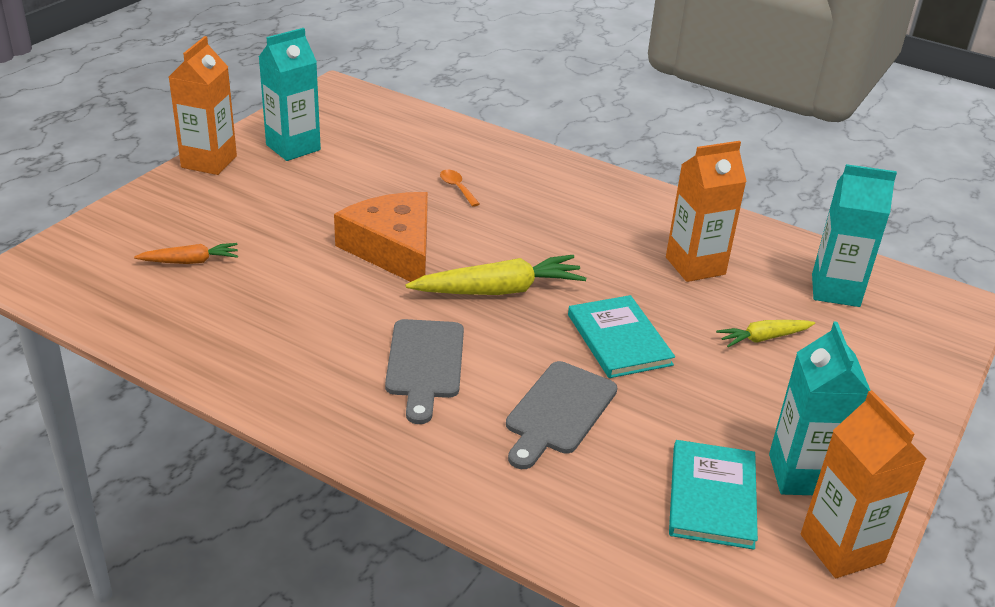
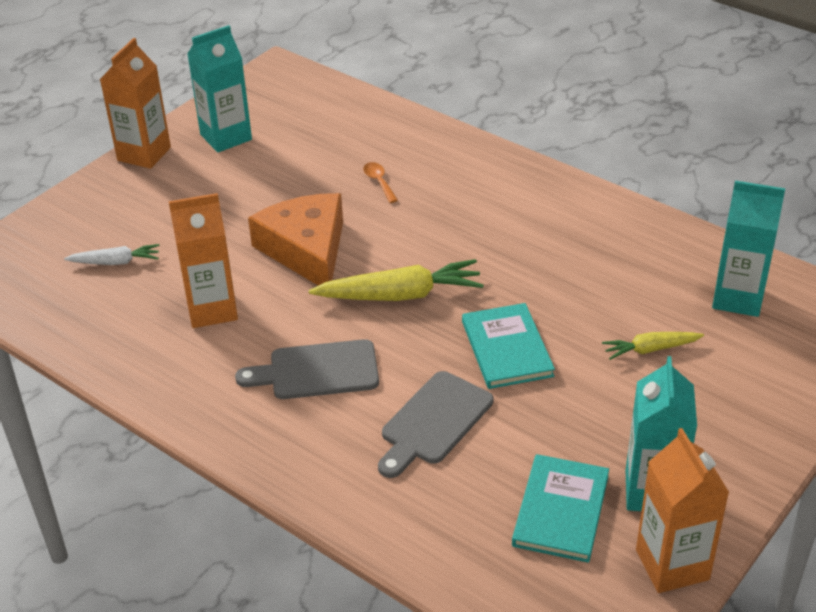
camera: 10 degrees right, 5 degrees up
orange carrot [134,243,238,264] -> white carrot [64,244,160,265]
grey cutting board [385,319,464,424] -> grey cutting board turned 75 degrees clockwise [235,339,379,399]
orange carton [666,141,747,282] -> orange carton moved to [169,193,238,328]

